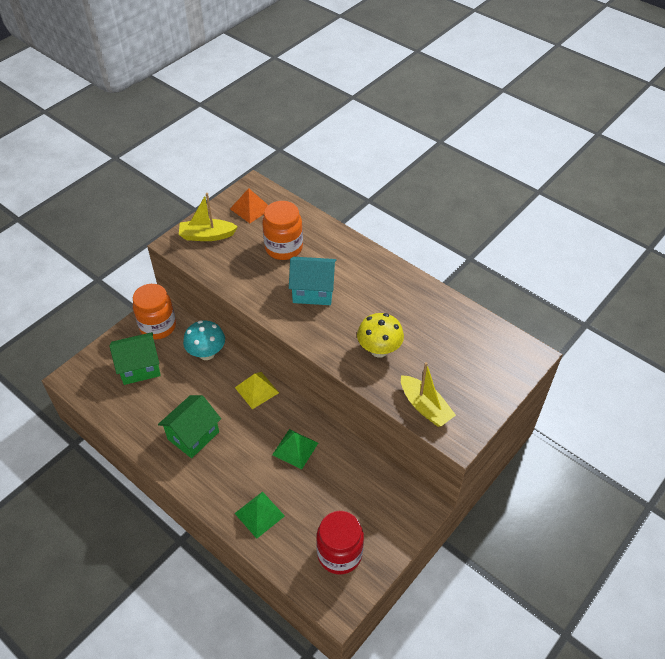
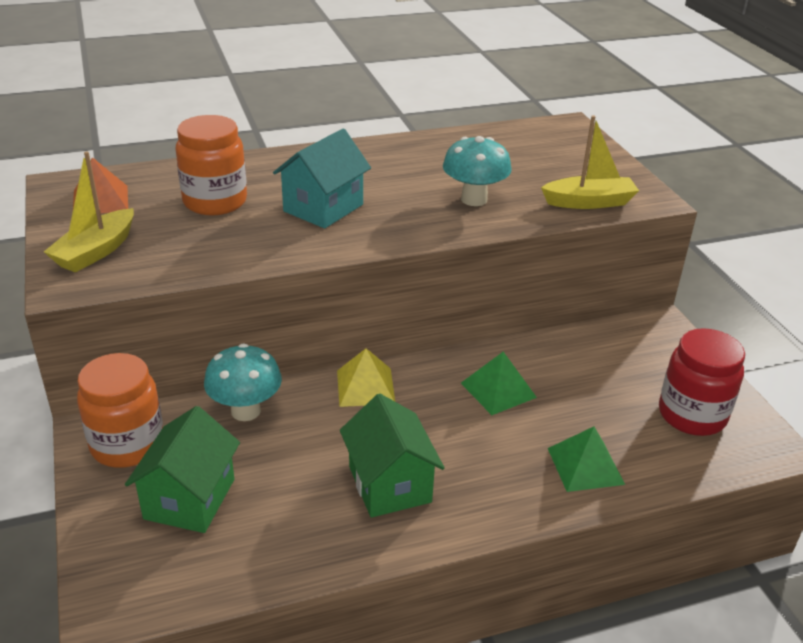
camera: 60 degrees left, 15 degrees down
yellow mushroom [357,313,404,358] -> turquoise mushroom [443,136,512,206]

